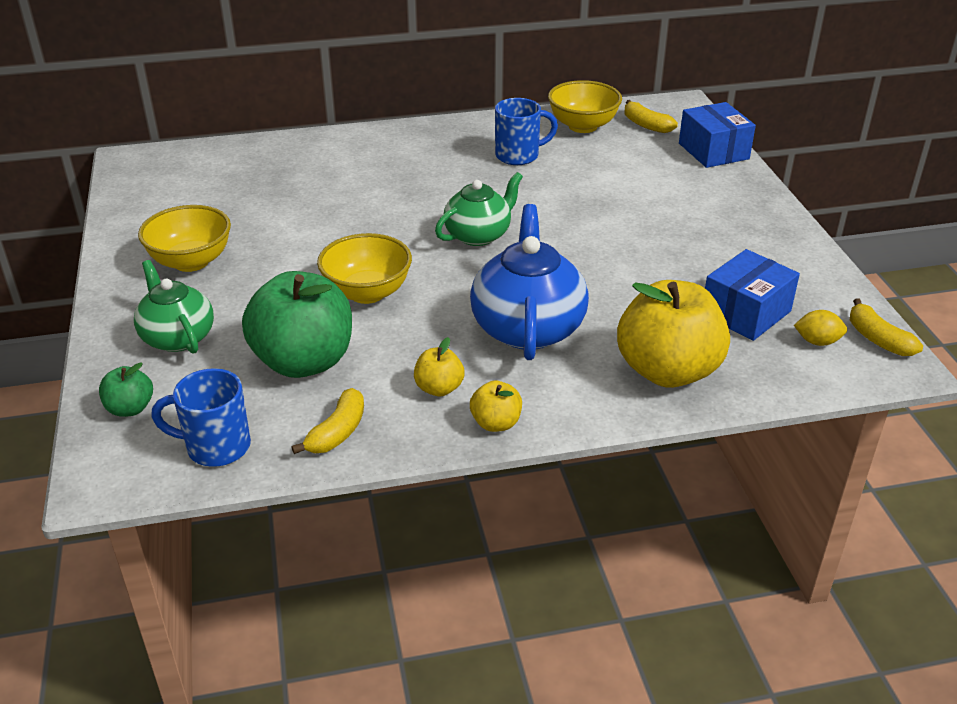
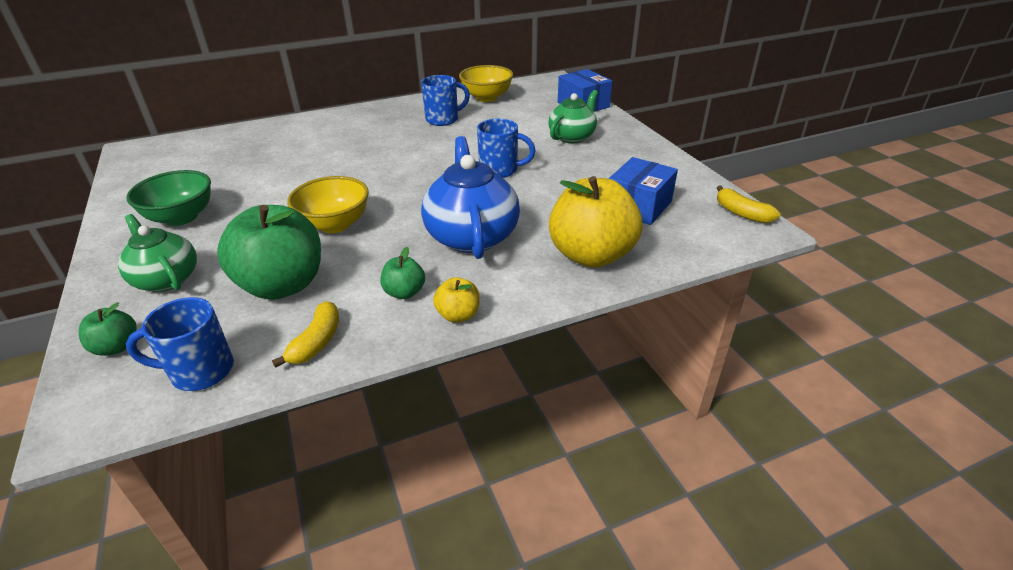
camera: 10 degrees left, 0 degrees up
yellow bowl [138,205,231,272] -> green bowl [126,170,211,226]
yellow apple [414,337,465,397] -> green apple [381,247,425,299]
green teapot [435,172,523,246] -> green teapot moved to [548,90,598,143]
yellow banana [625,100,678,133] -> none
yellow lemon [794,310,847,346] -> none
none -> blue mug [477,119,536,178]

